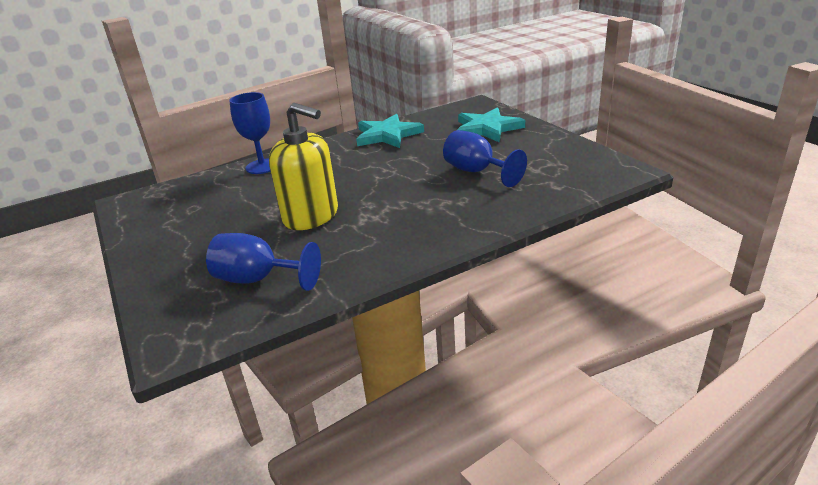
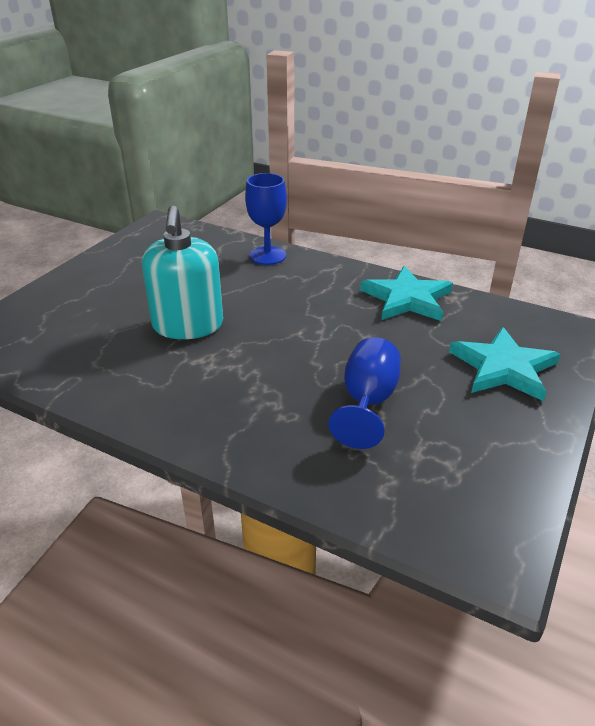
camera: 55 degrees right, 5 degrees up
blue goblet [206,233,321,291] -> none
yellow soap dispenser [269,103,338,230] -> turquoise soap dispenser [142,206,223,339]

